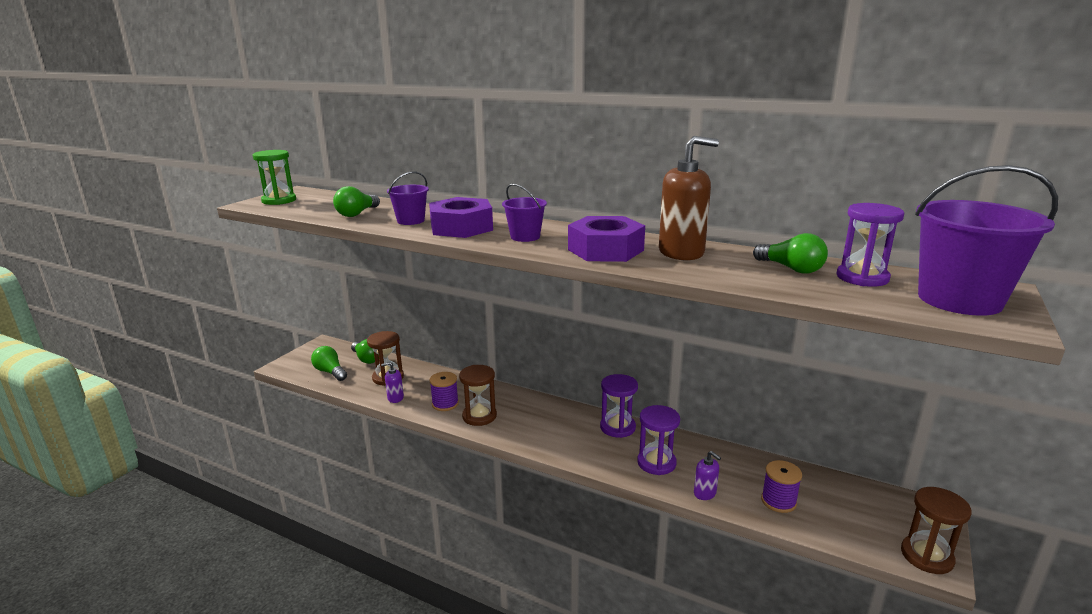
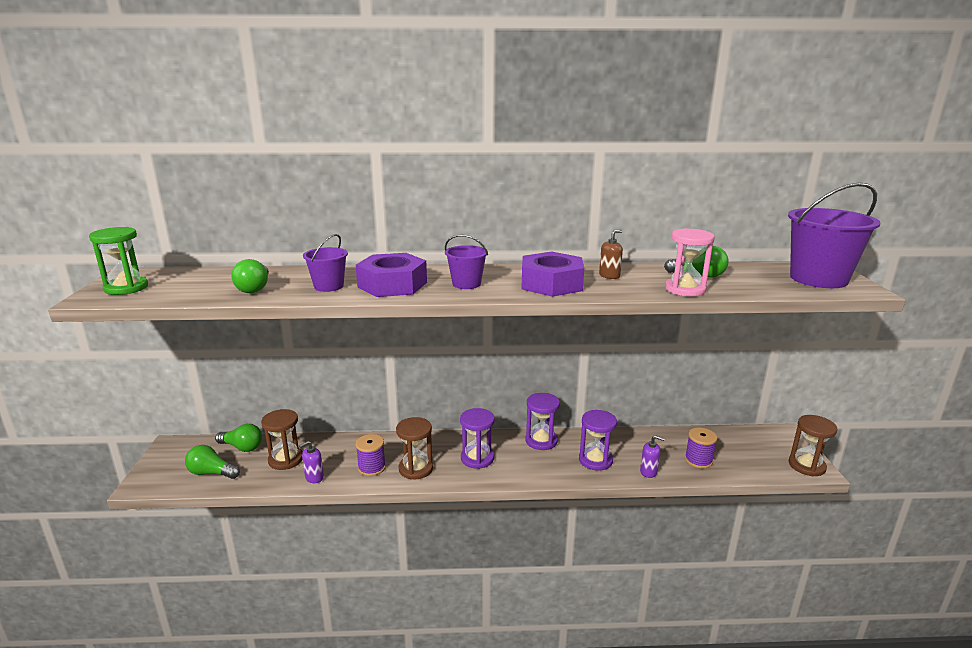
camera: 30 degrees left, 0 degrees up
brown soap dispenser [659,136,719,260] -> brown soap dispenser [599,230,623,279], size x0.48
purple hourglass [837,203,904,287] -> purple hourglass moved to [460,408,495,469]
none -> pink hourglass [665,228,715,297]

